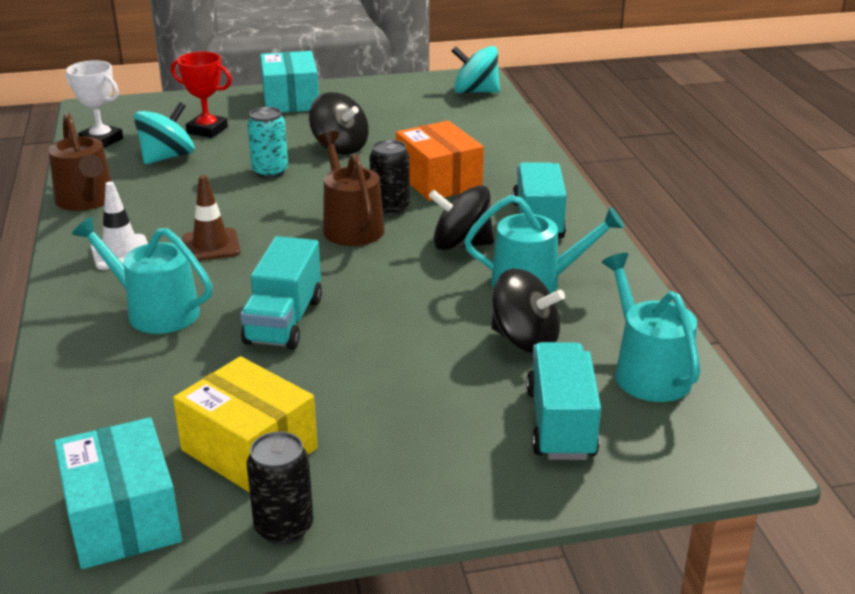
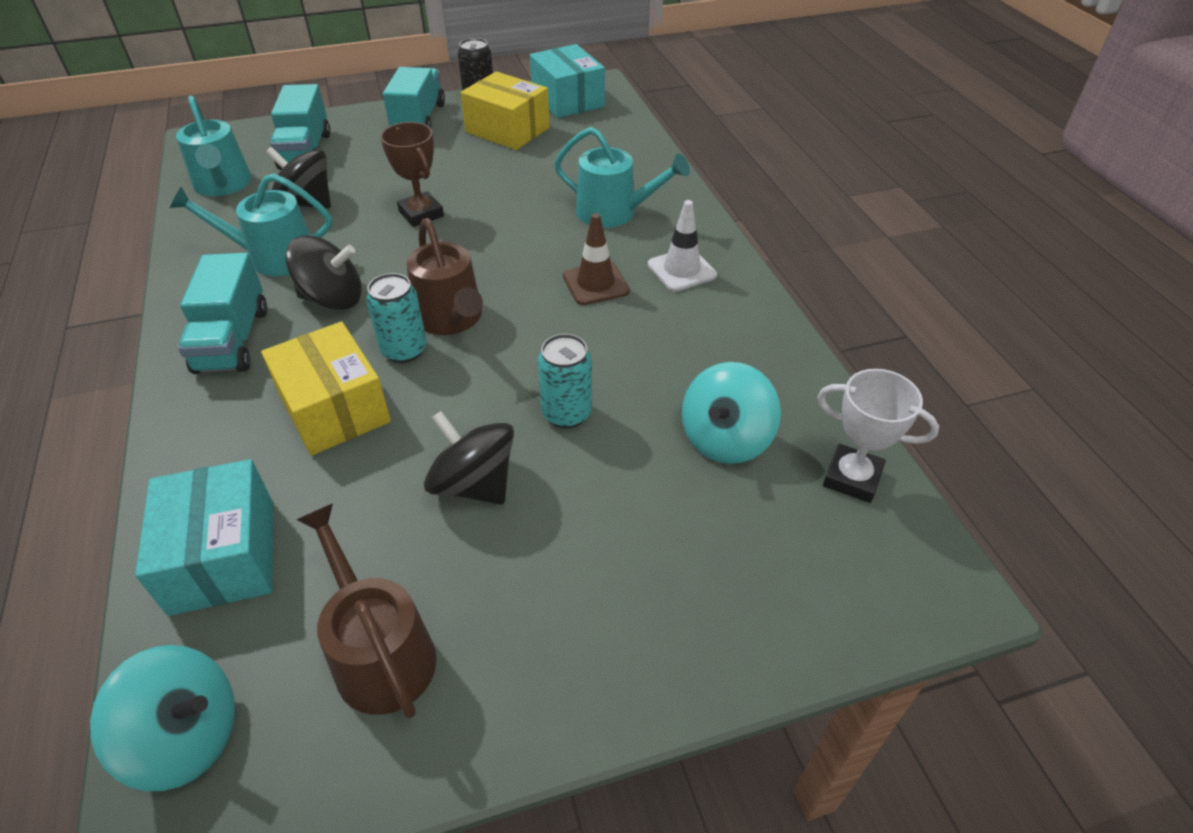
camera: 175 degrees right, 15 degrees up
brown watering can [48,113,112,211] -> brown watering can moved to [296,503,437,718]
red trophy [171,51,232,138] -> none
turquoise truck [240,236,322,350] -> turquoise truck moved to [383,67,445,128]
turquoise box [260,51,319,113] -> turquoise box moved to [135,459,273,616]
black can [370,140,410,216] -> turquoise can [366,273,427,363]
orange box [396,121,484,201] -> yellow box [261,321,391,456]
none -> brown trophy [380,122,444,227]

